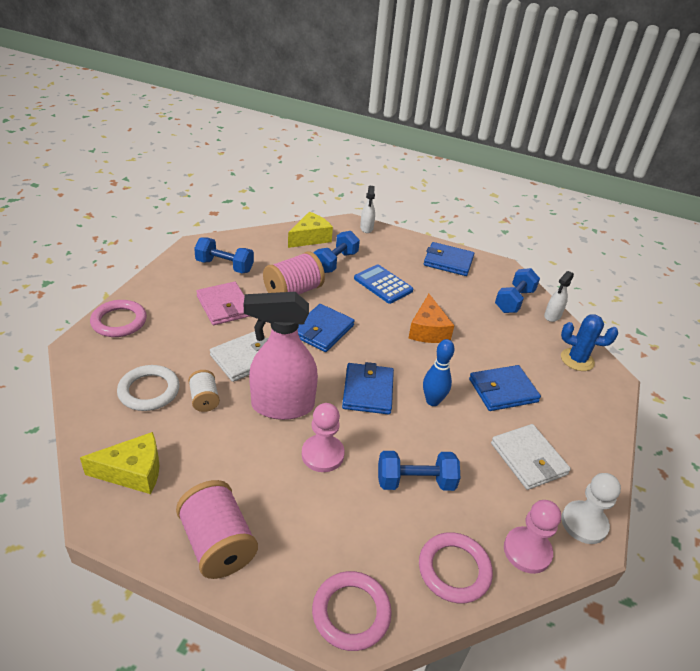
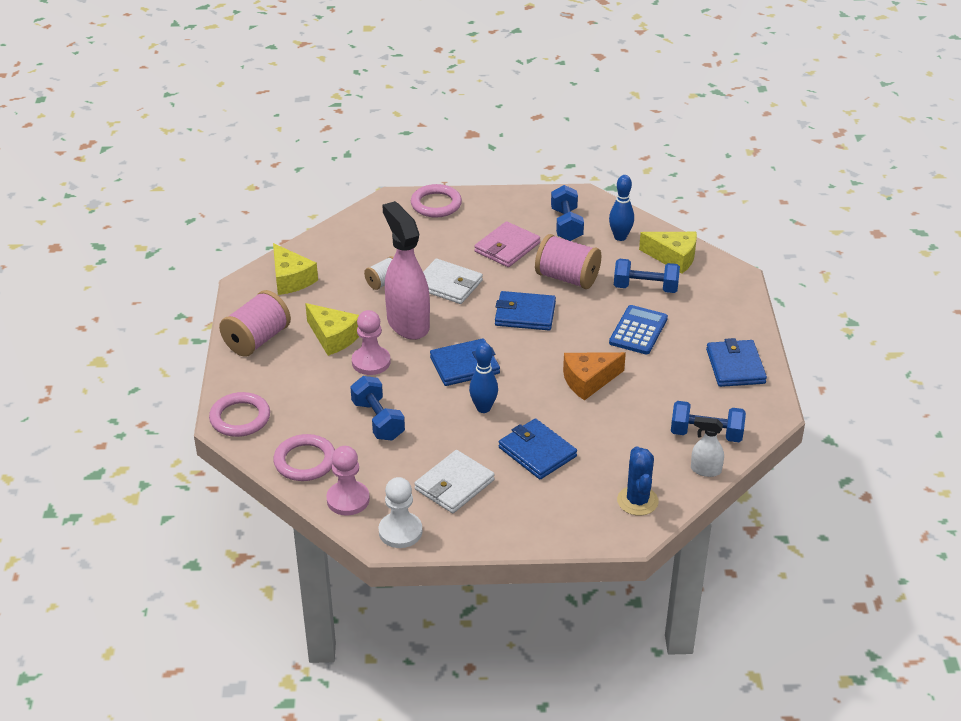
camera: 70 degrees right, 0 degrees up
white ring [117,365,180,411] -> none
white spray bottle [360,186,375,233] -> none
none -> yellow cheese [305,303,359,356]
none -> blue bowling pin [609,175,634,241]

